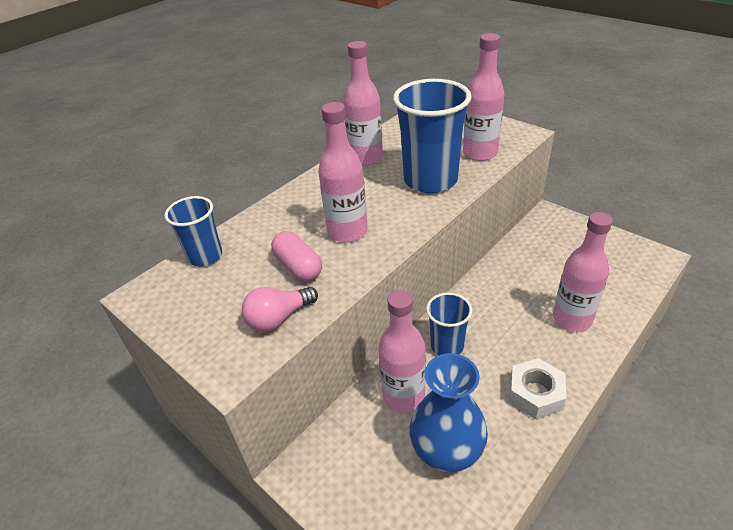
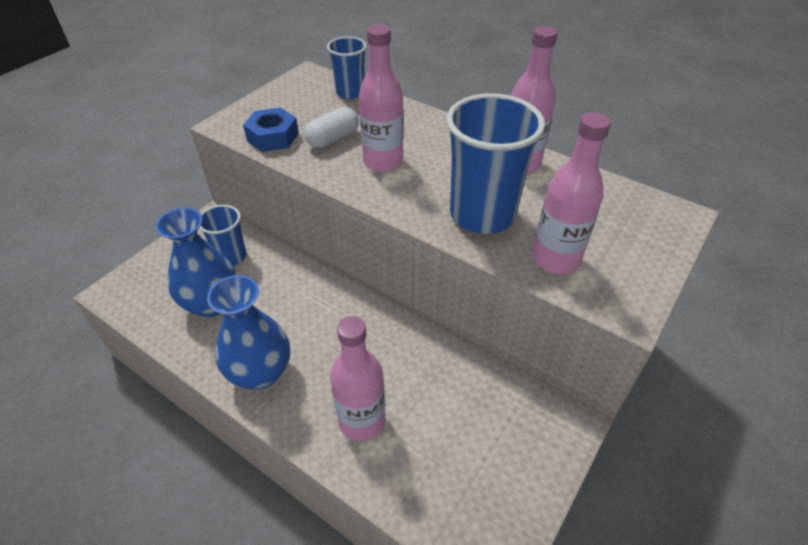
camera: 80 degrees right, 5 degrees up
pink light bulb [242,287,318,332] -> blue nut [243,108,299,152]
pink capsule [271,231,322,281] -> white capsule [304,107,359,148]
pink bottle [379,290,426,413] -> none
blue cup [426,293,472,355] -> blue cup moved to [199,205,247,266]
white nut [509,358,566,420] -> blue vase [207,275,290,390]

